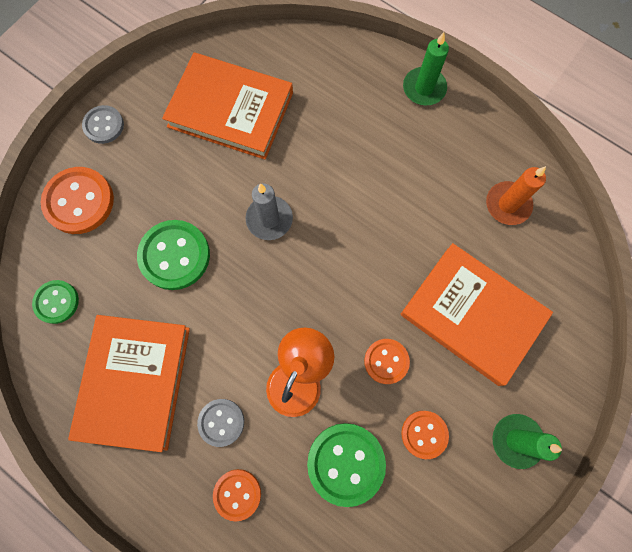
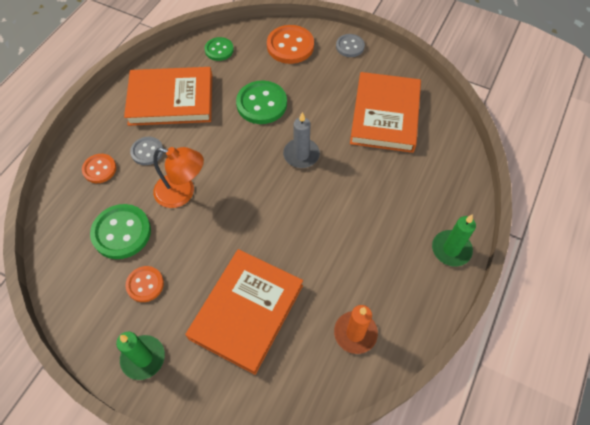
camera: 80 degrees right, 15 degrees down
orange button [364,339,410,384] -> none

